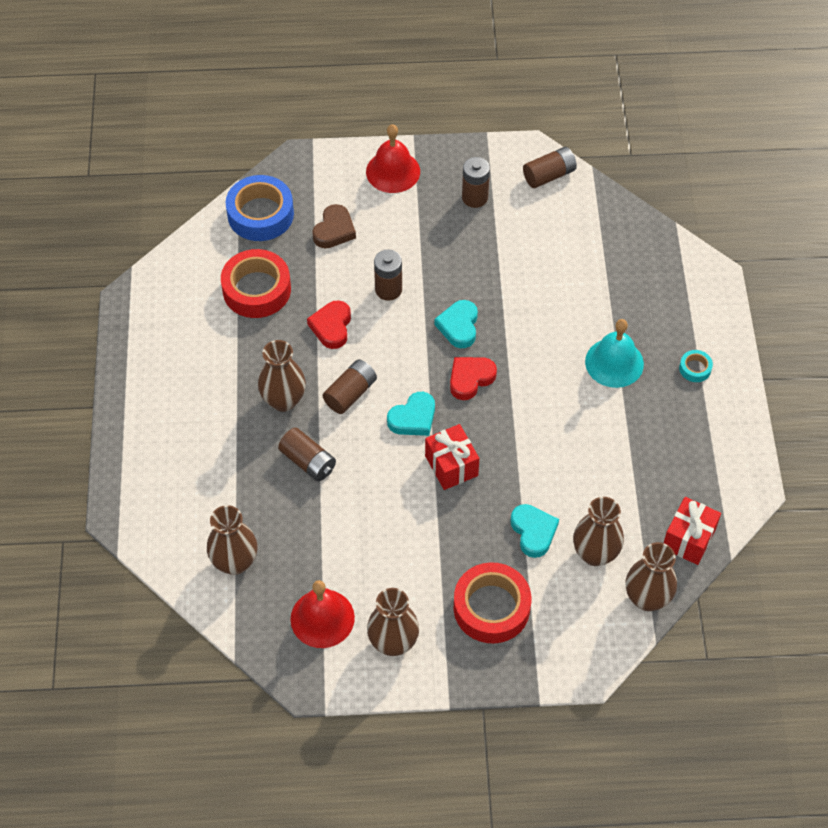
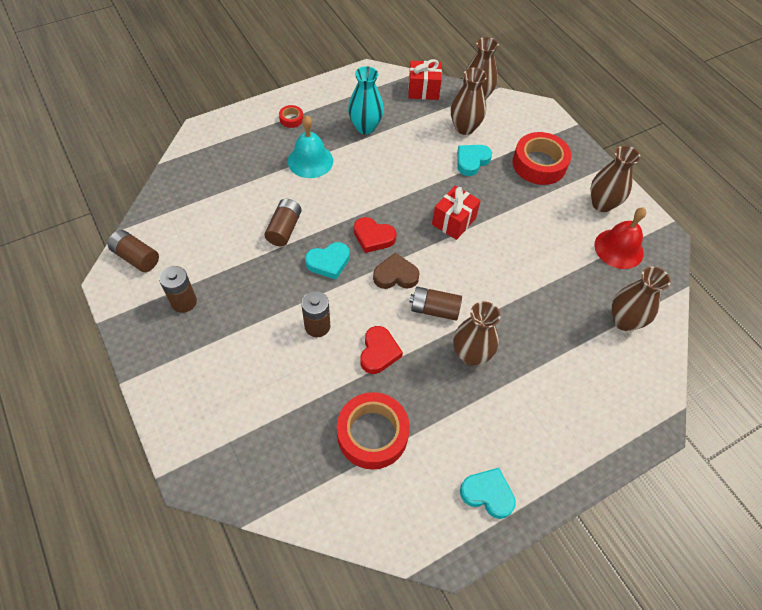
camera: 120 degrees left, 0 degrees up
blue tape [226,175,294,241] -> none
brown battery [278,428,336,481] -> brown battery moved to [264,199,302,247]
red heart [307,301,351,349] -> red heart turned 60 degrees counterclockwise [360,326,403,374]
brown heart [312,204,356,248] -> brown heart moved to [373,253,420,289]
red bell [366,124,420,193] -> none
turquoise heart [387,392,435,436] -> turquoise heart moved to [460,468,516,519]
turquoise tape [679,350,713,382] -> red tape [279,105,303,128]
none -> turquoise vase [348,66,384,134]

